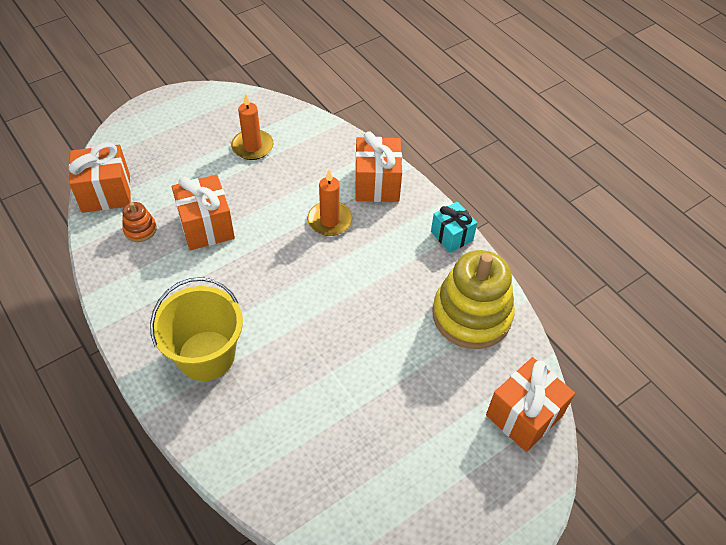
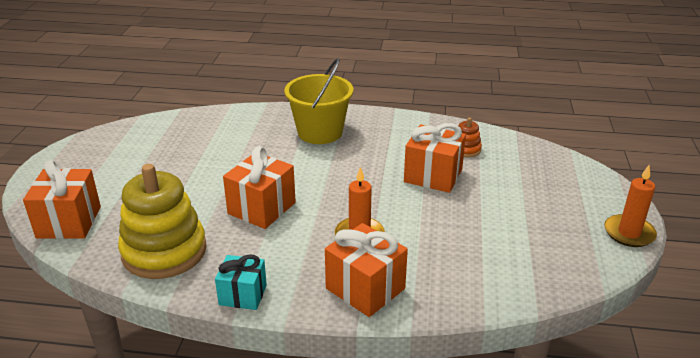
camera: 135 degrees right, 20 degrees down
orange gift [69,142,131,213] -> orange gift moved to [223,146,296,229]
orange candle [231,94,273,160] -> orange candle moved to [604,165,657,247]

